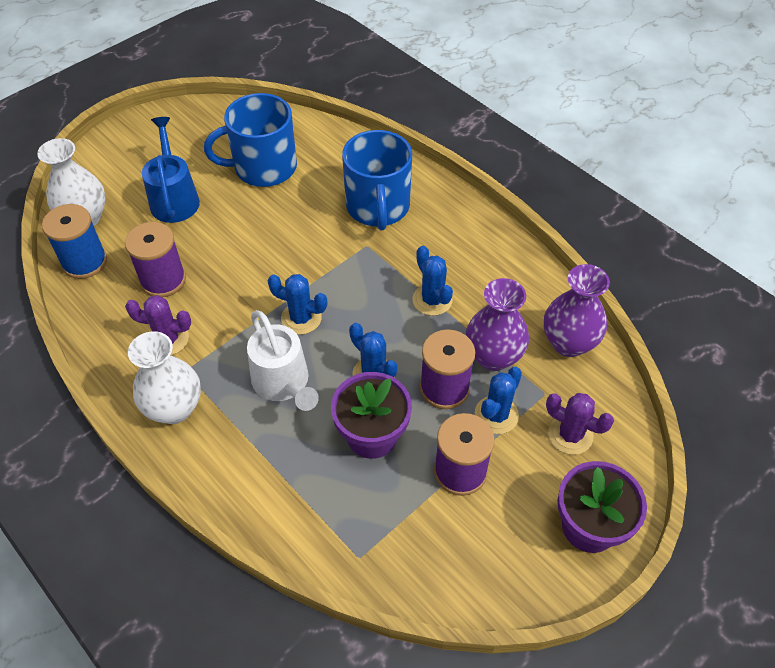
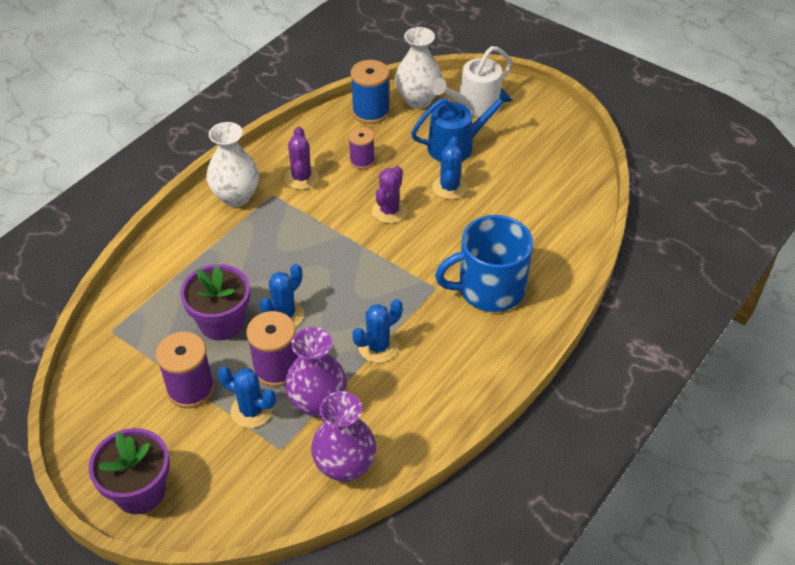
camera: 80 degrees right, 5 degrees down
purple spool [125,222,186,298] -> purple spool [348,127,375,169], size x0.64
blue mug [204,93,297,187] -> none
white watering can [247,310,319,411] -> white watering can moved to [432,46,512,117]
blue cactus [267,274,327,334] -> blue cactus moved to [433,136,467,199]
purple cactus [546,393,614,455] -> purple cactus moved to [372,166,407,224]

